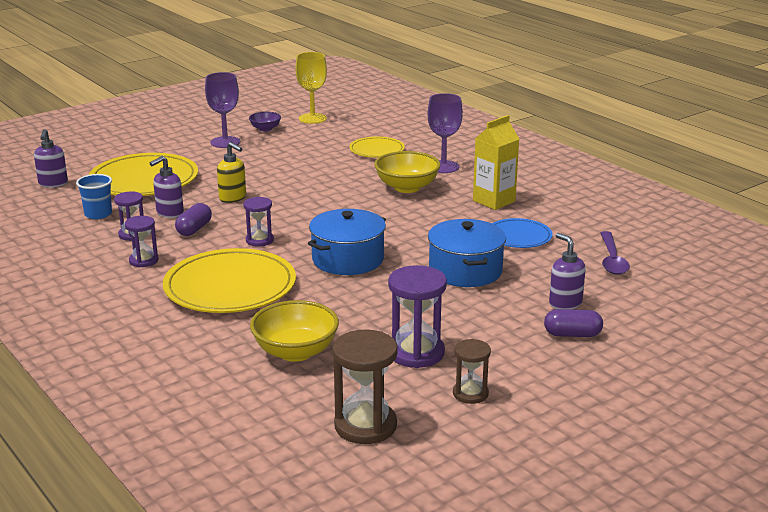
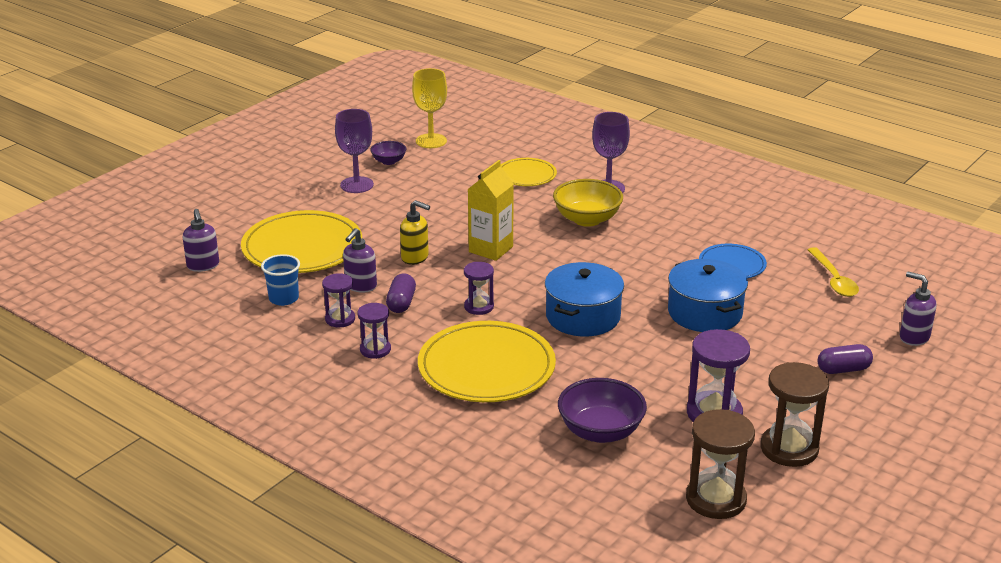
camera: 15 degrees left, 5 degrees up
yellow bowl [250,300,339,362] -> purple bowl [558,378,647,443]
brown hourglass [453,339,491,404] -> brown hourglass [761,362,829,467], size x1.68
yellow carton [473,115,519,210] -> yellow carton moved to [468,160,514,261]
purple soap dispenser [549,233,586,309] -> purple soap dispenser moved to [900,272,936,346]
purple spoon [600,231,630,275] -> yellow spoon [808,247,859,297]

